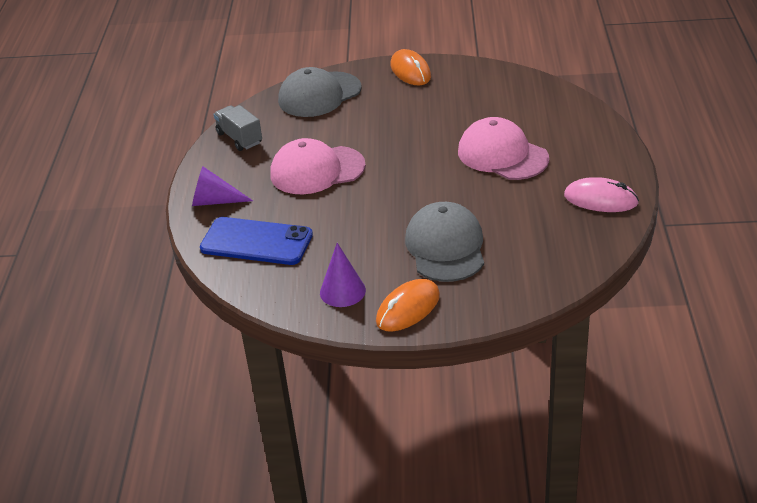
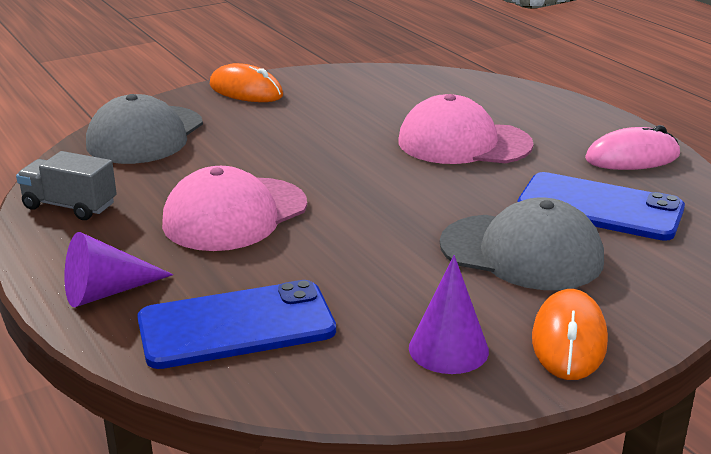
camera: 35 degrees left, 10 degrees down
grey cap [405,202,484,282] -> grey cap turned 150 degrees clockwise [440,198,604,290]
none -> blue phone [517,172,685,241]

